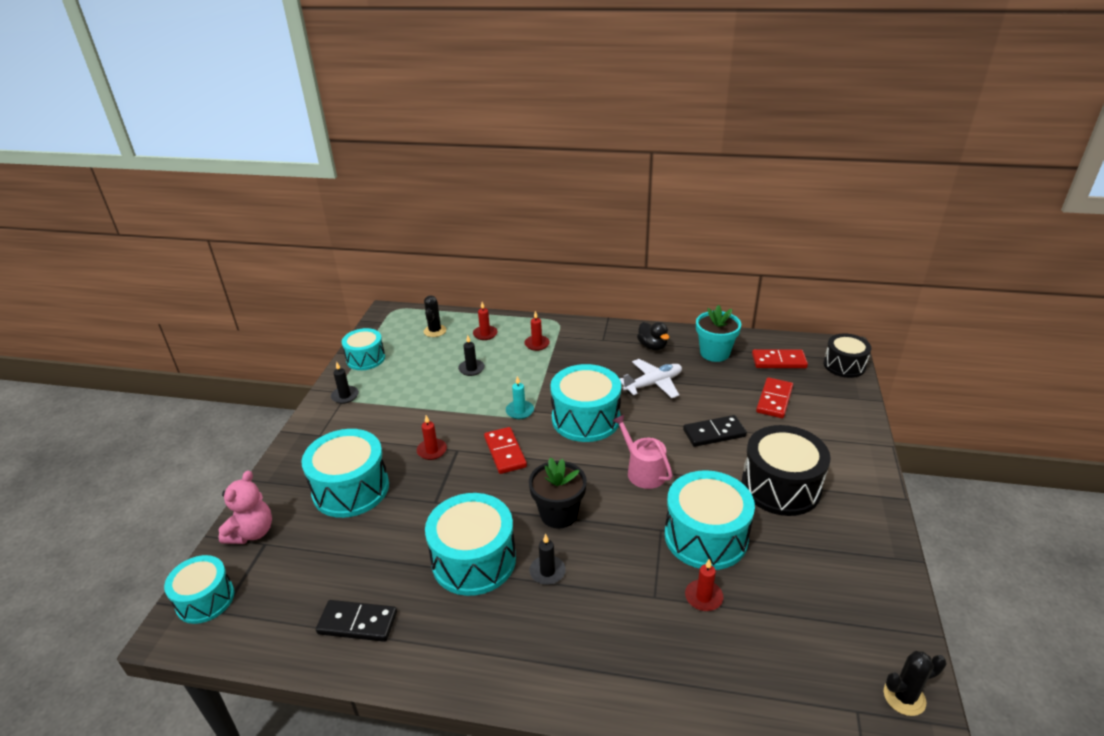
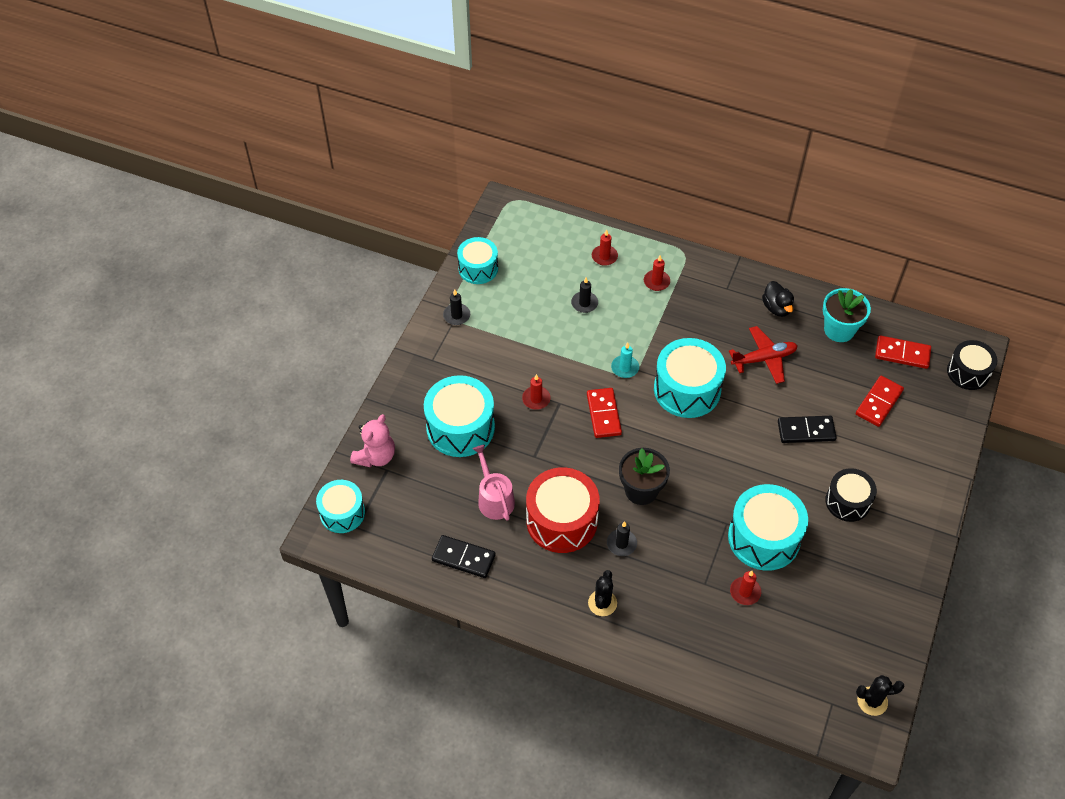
camera: 10 degrees right, 20 degrees up
black cactus [424,295,446,337] -> black cactus moved to [588,570,617,616]
turquoise drum [425,493,516,596] -> red drum [526,467,600,553]
pink watering can [612,415,673,489] -> pink watering can moved to [473,445,515,521]
white plane [620,359,682,398] -> red plane [729,326,797,384]
black drum [742,425,831,516] -> black drum [825,468,877,522], size x0.63

